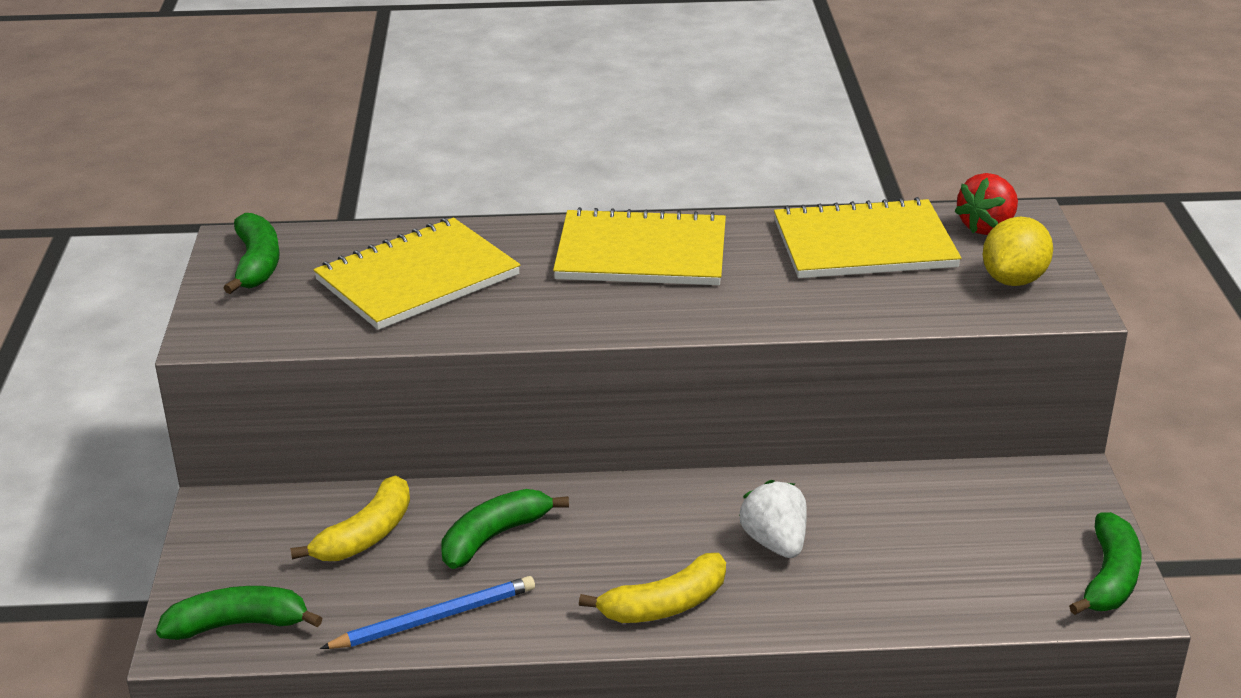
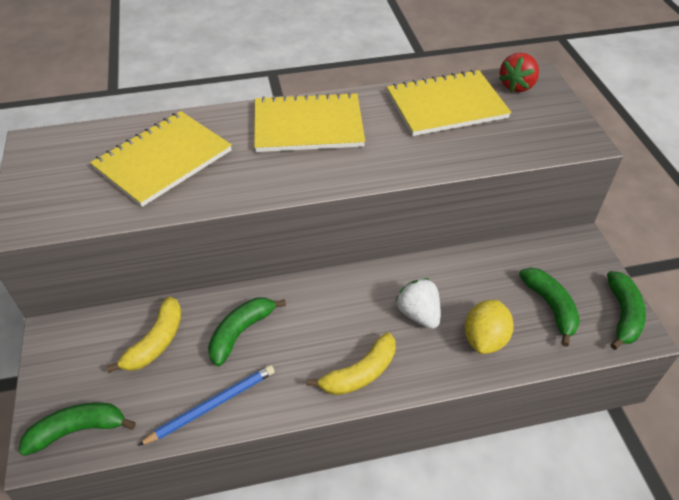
camera: 10 degrees left, 15 degrees up
green banana [224,213,280,294] -> green banana moved to [519,267,580,347]
yellow lemon [983,217,1053,286] -> yellow lemon moved to [465,300,514,354]

